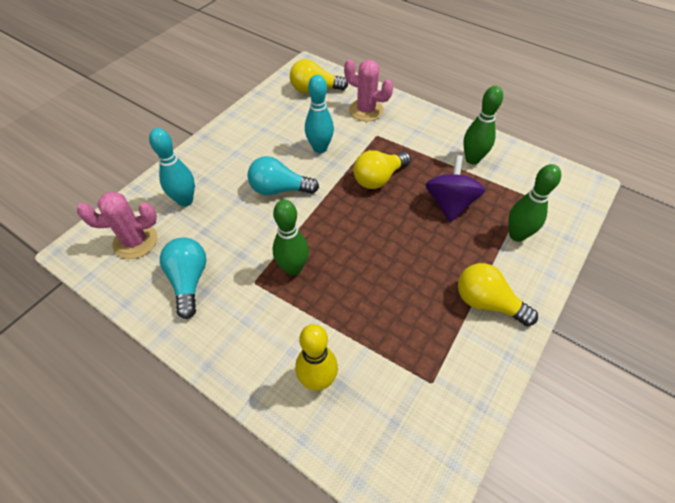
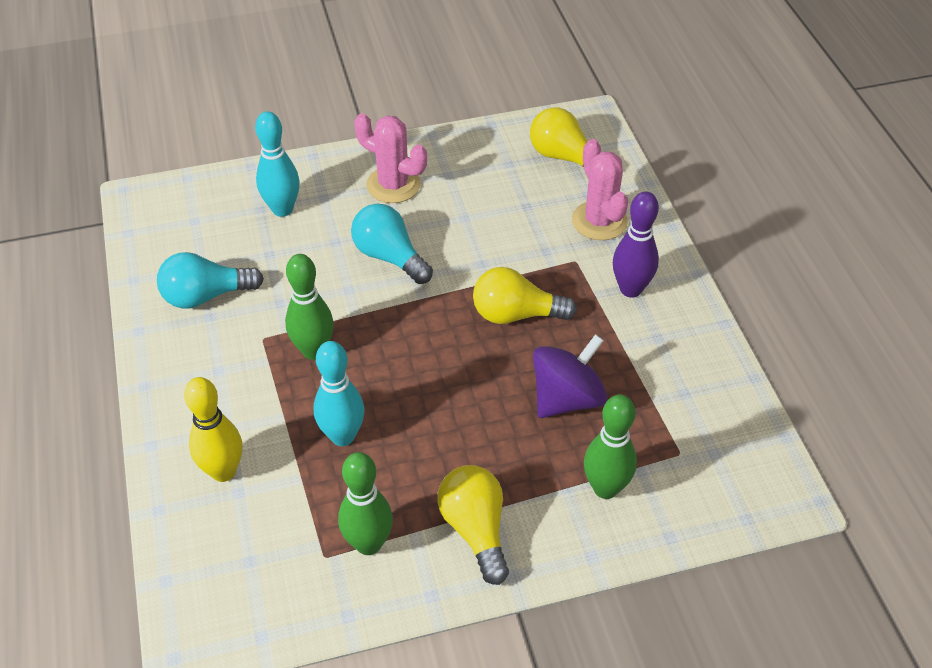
camera: 40 degrees right, 5 degrees down
pink cactus [77,192,157,259] -> pink cactus moved to [354,113,427,203]
turquoise light bulb [160,238,206,319] -> turquoise light bulb turned 135 degrees counterclockwise [157,252,264,309]
turquoise bowling pin [305,75,334,153] -> turquoise bowling pin moved to [314,341,364,446]
green bowling pin [463,86,503,165] -> green bowling pin moved to [338,452,393,555]
none -> purple bowling pin [613,192,659,298]

